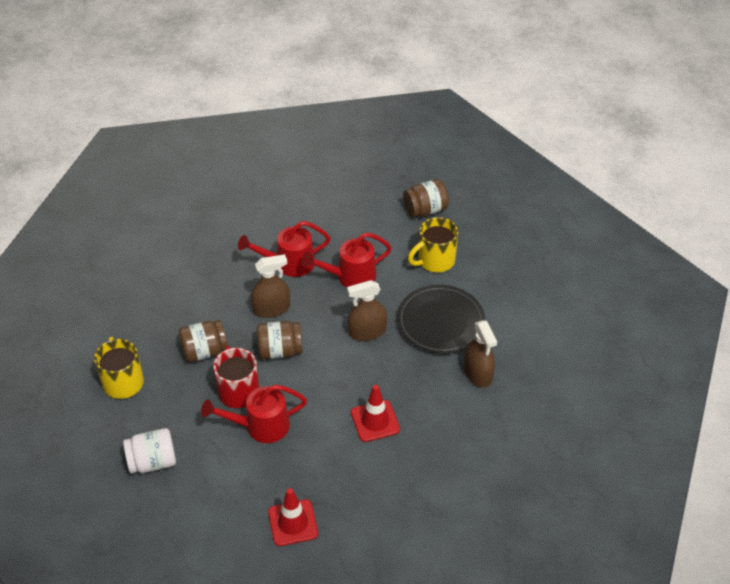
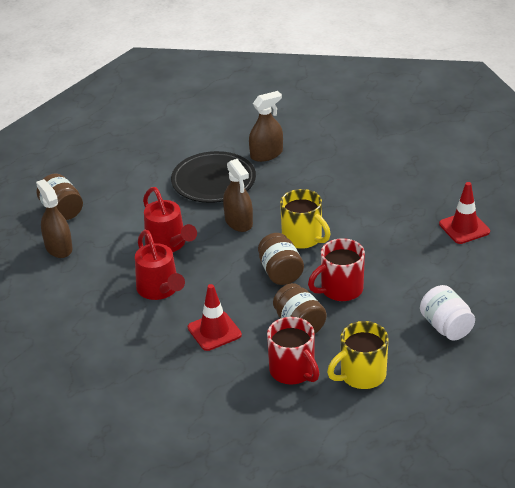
camera: 100 degrees left, 10 degrees down
red watering can [201,385,307,443] -> none
brown spray bottle [251,254,290,318] -> brown spray bottle moved to [36,179,73,258]
red traffic cone [351,385,400,442] -> red traffic cone moved to [188,284,242,351]
yellow mug [408,217,458,272] -> yellow mug moved to [280,189,331,249]
none -> red mug [267,317,320,384]

